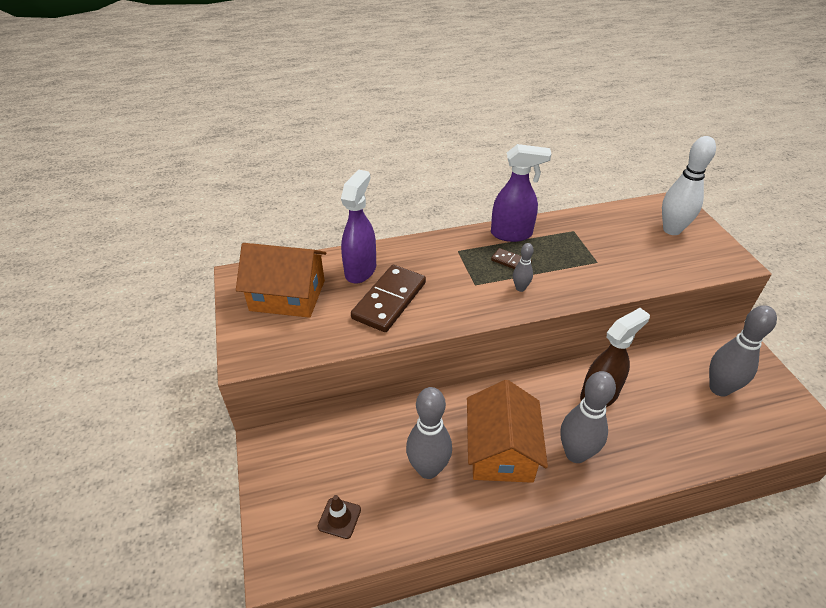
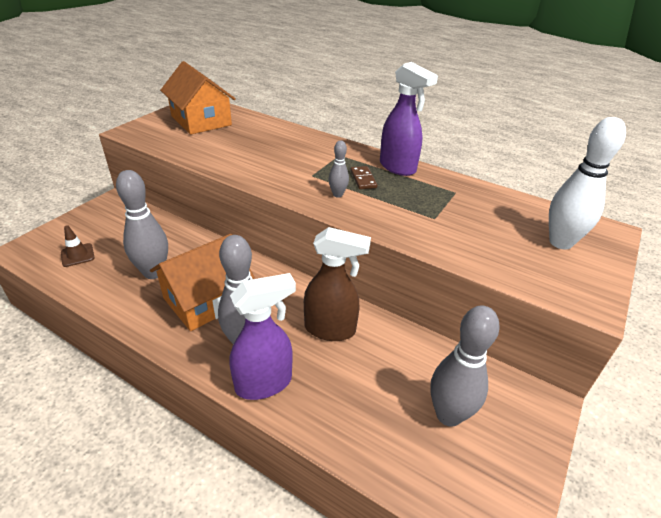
camera: 45 degrees right, 5 degrees down
purple spray bottle [341,169,376,284] -> purple spray bottle moved to [230,273,296,400]
brown domino [351,265,426,332] -> none

